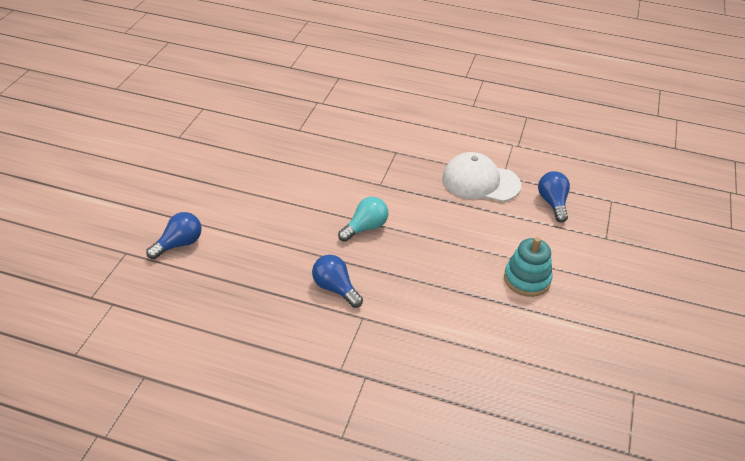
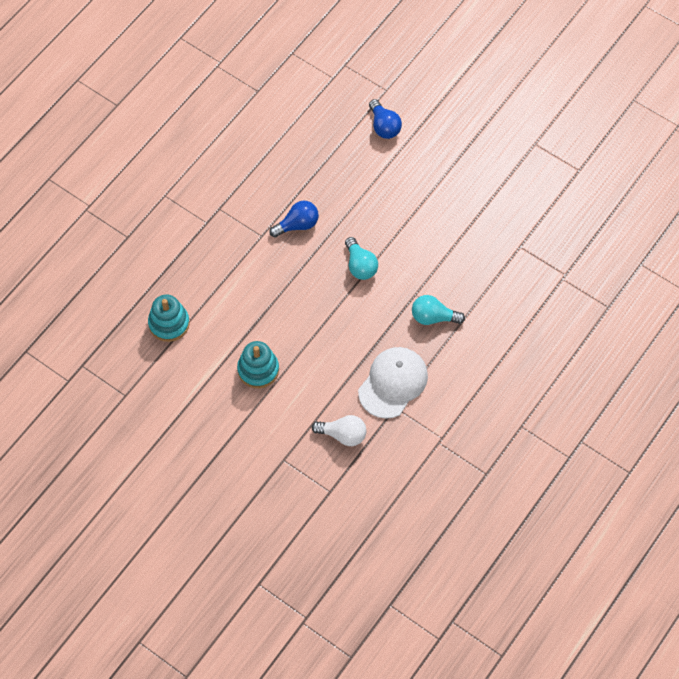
camera: 110 degrees right, 20 degrees up
blue light bulb [538,171,570,223] -> white light bulb [312,415,366,446]
none -> turquoise stacking toy [148,294,190,342]
none -> turquoise light bulb [412,295,465,325]

